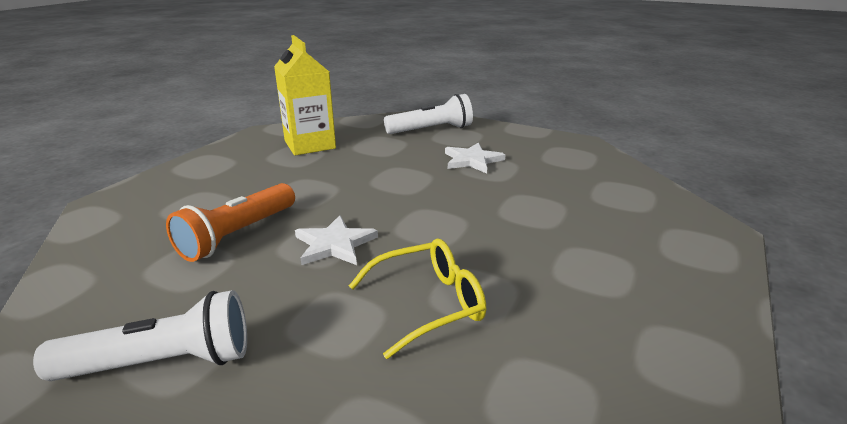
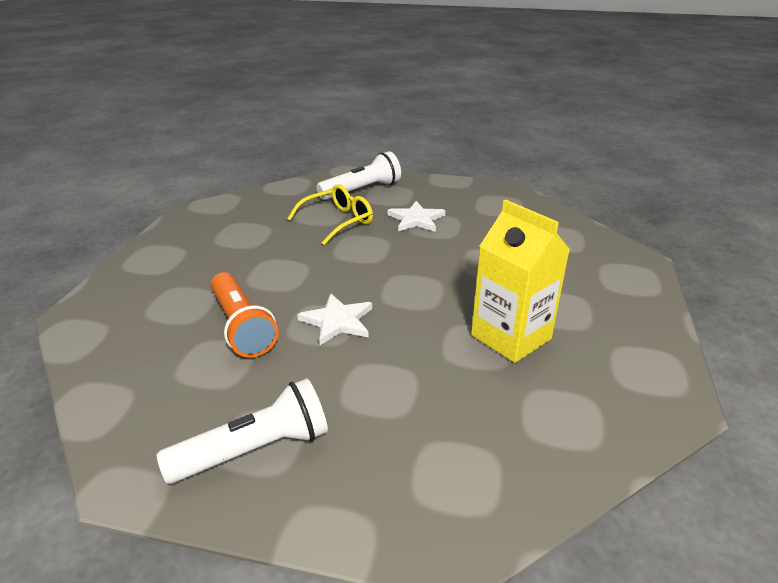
camera: 15 degrees left, 5 degrees up
orange flashlight [166,183,295,262] -> orange flashlight turned 45 degrees counterclockwise [211,272,279,358]
yellow carton [274,35,336,155] -> yellow carton moved to [471,200,570,363]
yellow glasses [349,238,486,359] -> yellow glasses moved to [287,184,373,245]

